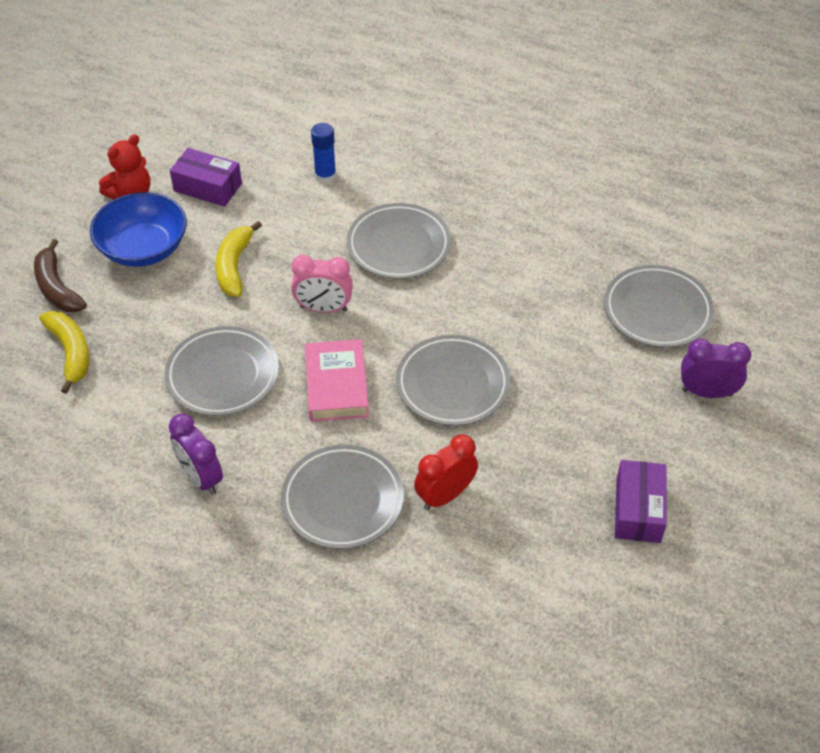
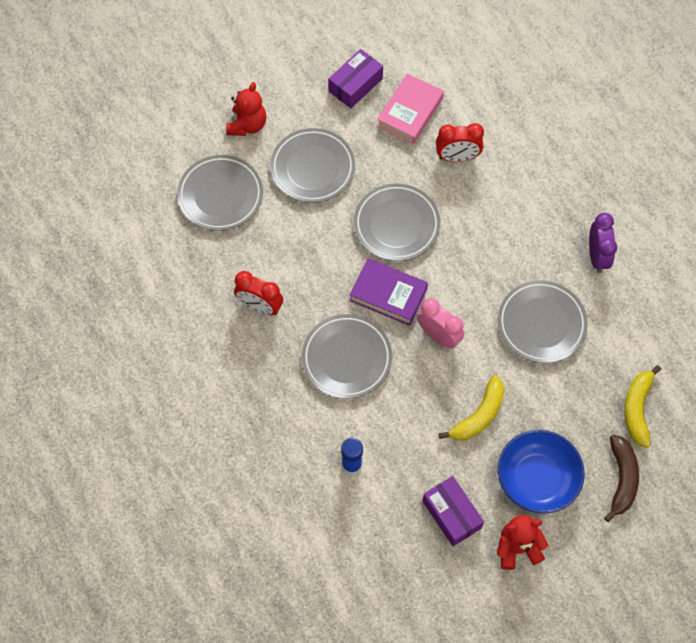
camera: 145 degrees left, 15 degrees up
grey plate [281,445,404,549] -> grey plate moved to [270,128,355,203]
pink book [305,339,369,422] -> pink book moved to [377,74,444,144]
purple clock [681,339,751,398] -> red teddy bear [226,82,266,136]
none -> red clock [234,271,283,315]
none -> purple book [349,258,428,326]

